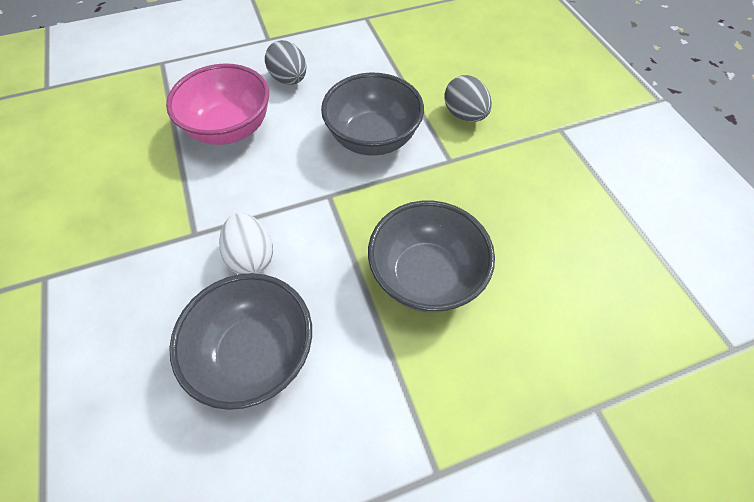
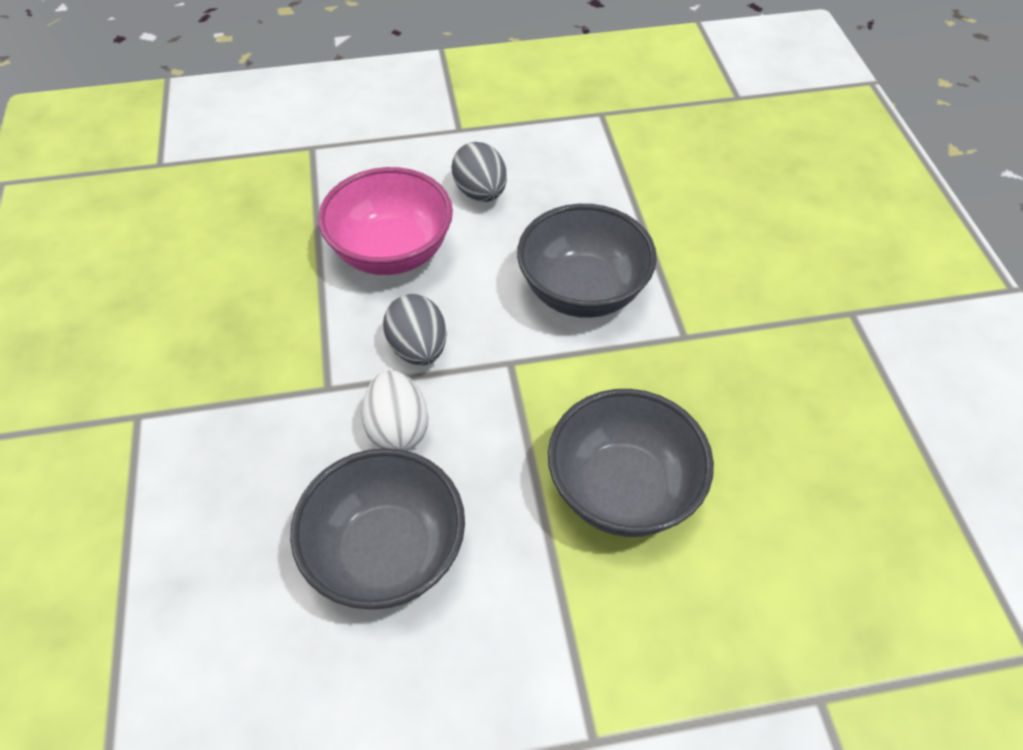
camera: 10 degrees right, 5 degrees down
grey egg [444,75,492,122] -> grey egg moved to [383,294,447,365]

